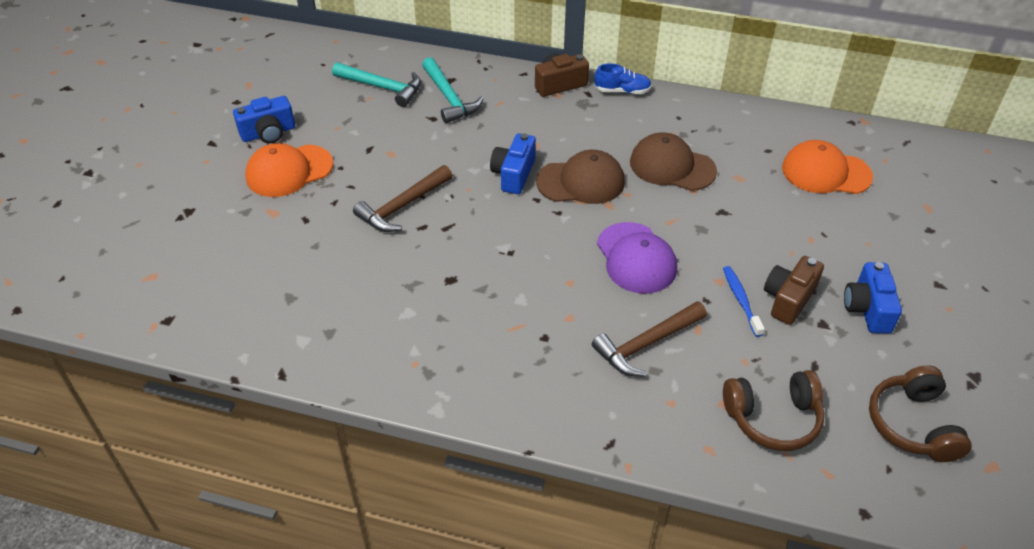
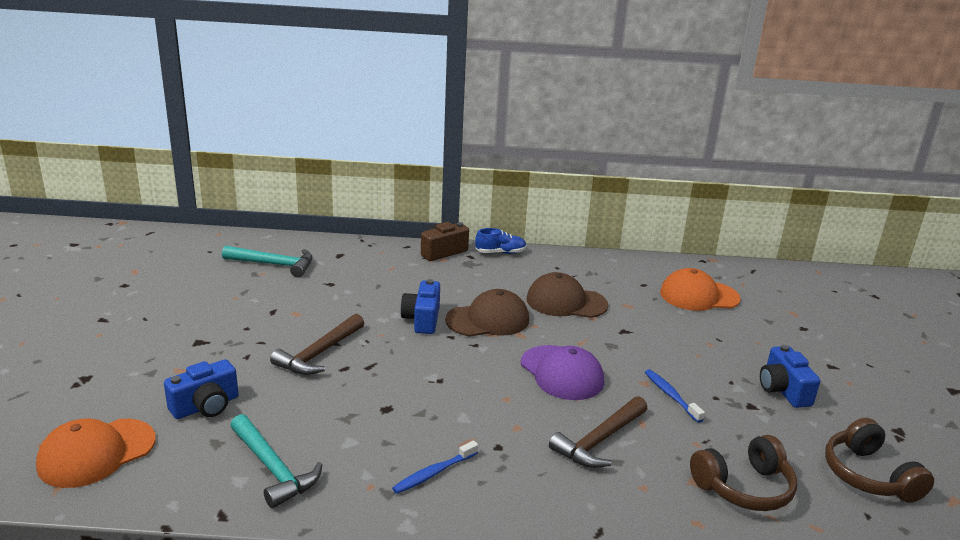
camera: 15 degrees left, 20 degrees down
blue camera [233,96,295,143] -> blue camera moved to [164,359,238,419]
orange cap [245,143,333,197] -> orange cap moved to [36,419,156,488]
turquoise hammer [422,57,484,123] -> turquoise hammer moved to [230,414,323,508]
brown camera [764,256,824,325] -> none
none -> blue toothbrush [392,441,478,494]

